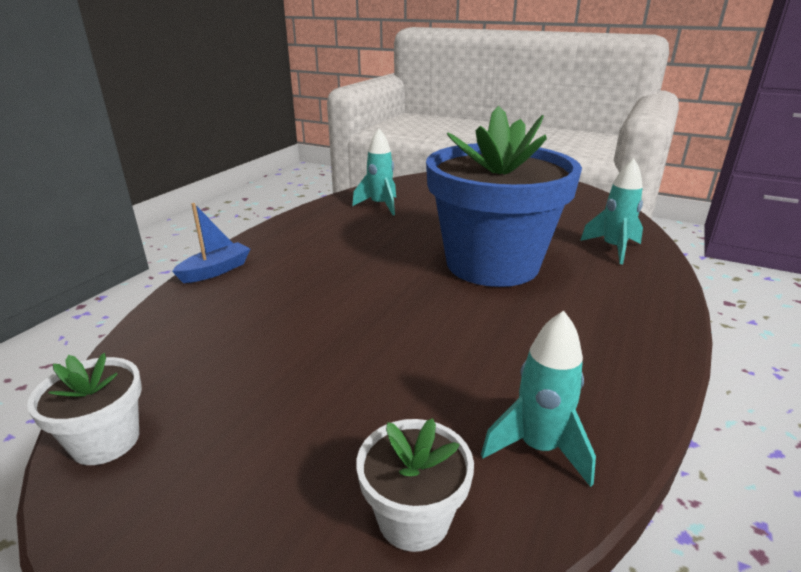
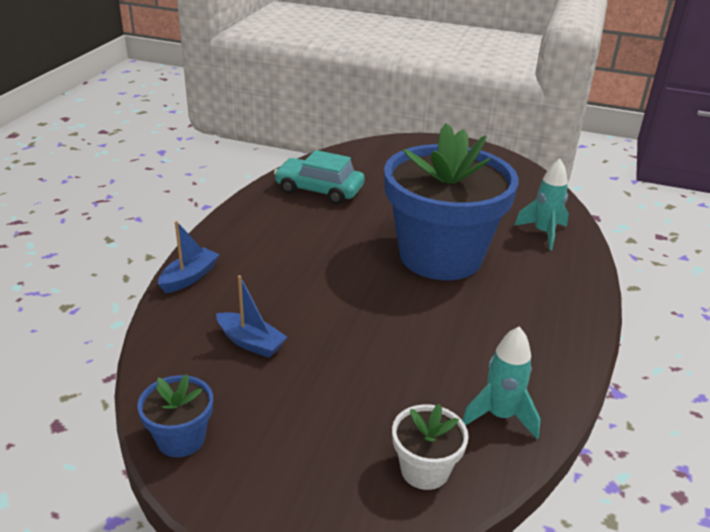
camera: 10 degrees left, 5 degrees up
white flower pot [27,353,142,465] -> blue flower pot [137,374,213,457]
turquoise rocket [352,129,396,215] -> turquoise car [274,150,365,204]
none -> blue boat [216,275,287,358]

